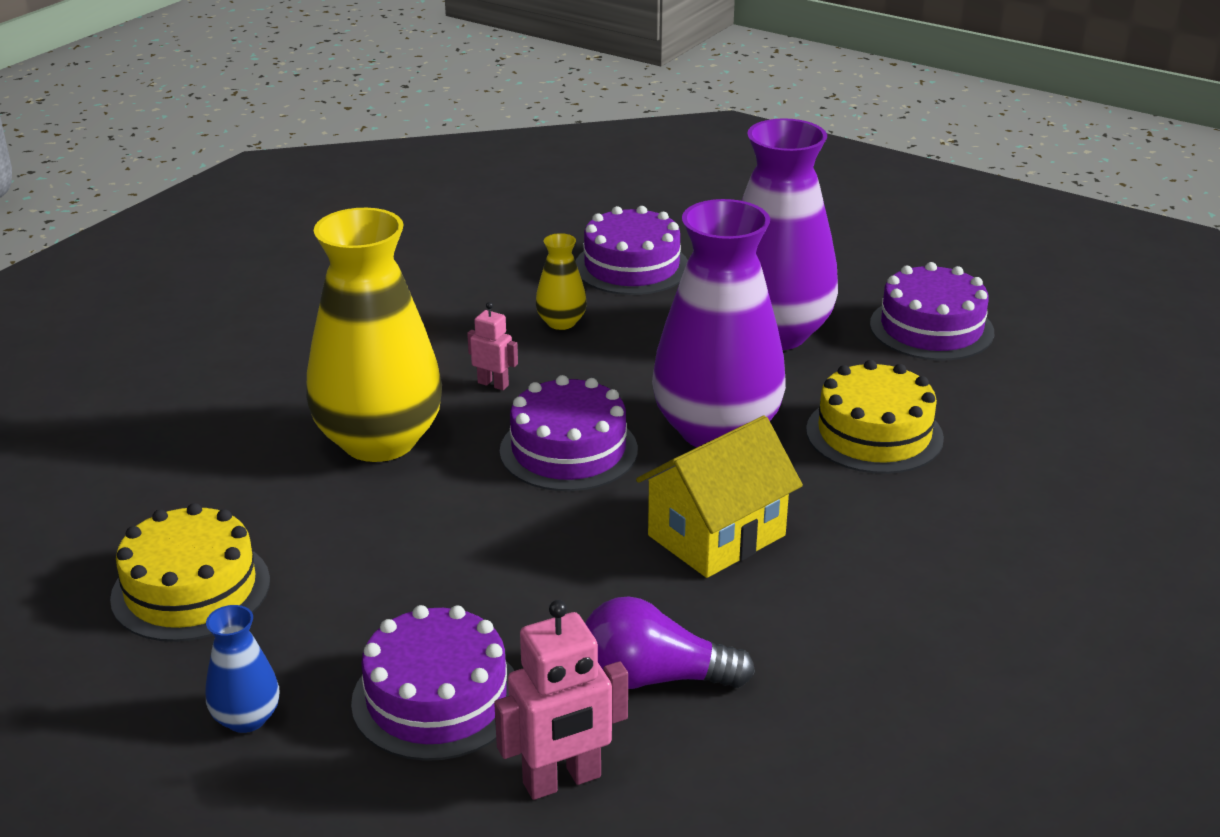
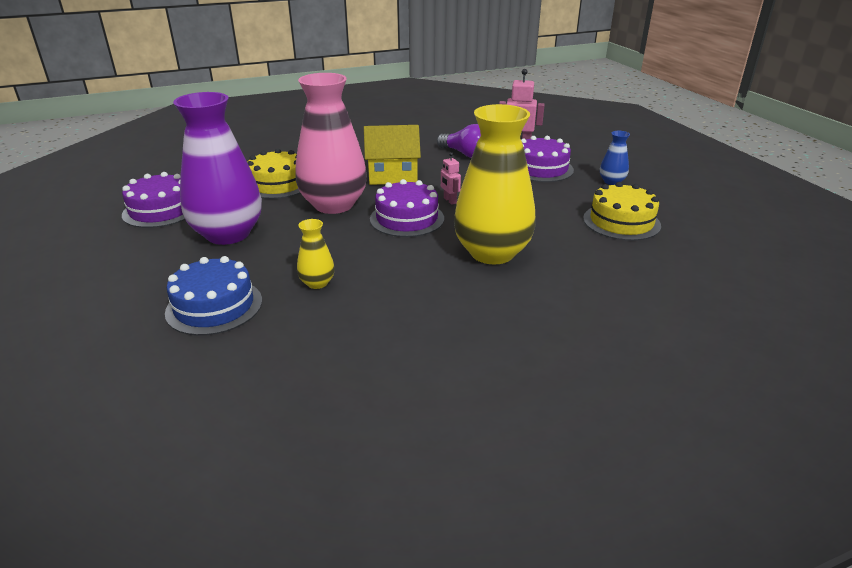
camera: 145 degrees left, 0 degrees up
pink robot [467,302,518,390] -> pink robot moved to [441,152,461,205]
purple cake [576,206,688,295] -> blue cake [165,256,262,336]
purple vase [652,199,786,447] -> pink vase [296,73,367,214]

